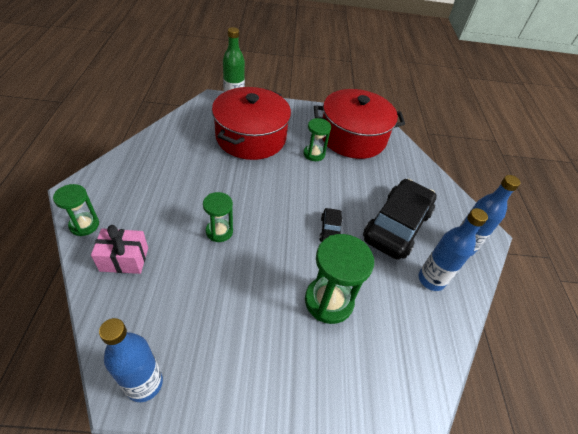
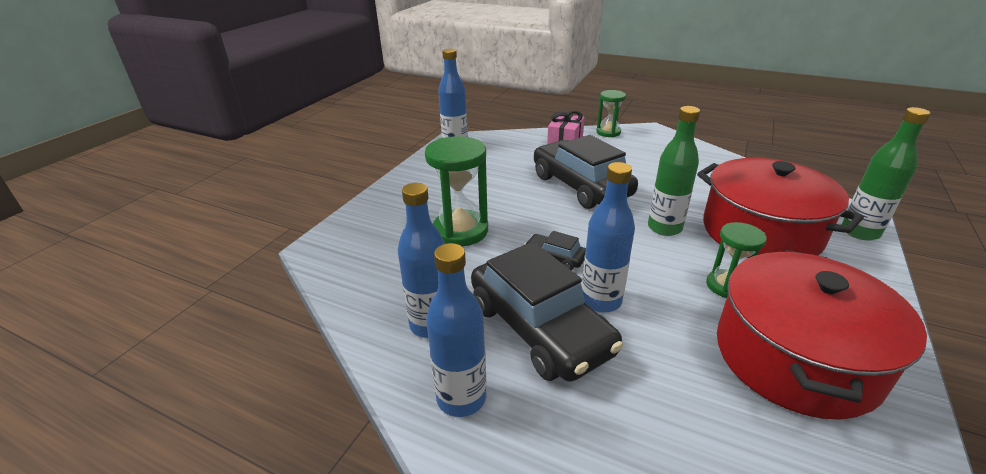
camera: 120 degrees right, 15 degrees down
green hourglass [203,192,233,242] -> black car [534,135,638,209]
none -> blue bottle [582,162,635,313]
none -> green bottle [648,106,700,236]

